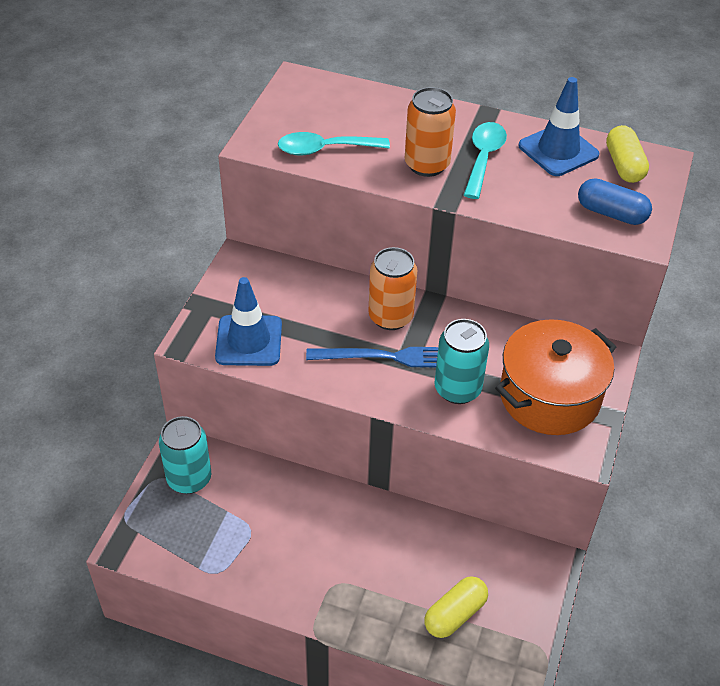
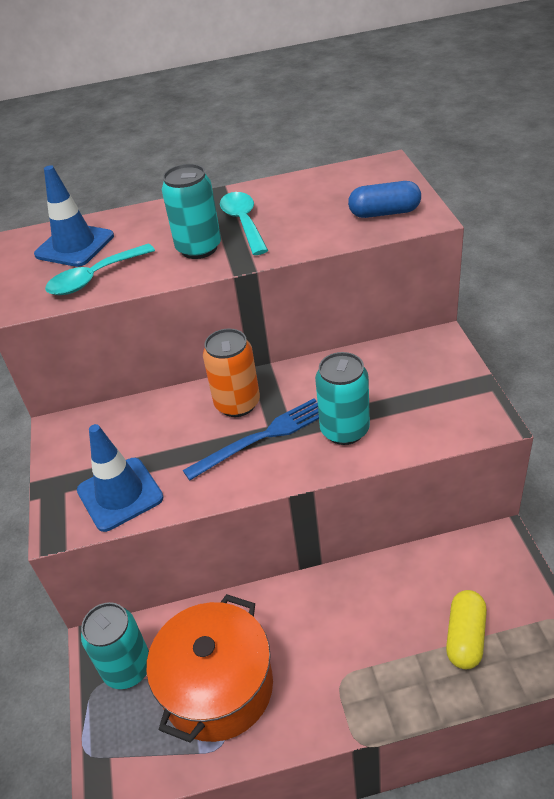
camera: 25 degrees left, 5 degrees down
orange can [405,87,456,177] -> turquoise can [162,164,221,259]
orange pot [495,319,616,435] -> orange pot moved to [146,594,273,743]
blue traffic cone [518,77,599,176] -> blue traffic cone moved to [34,165,114,267]
yellow capsule [606,125,649,183] -> none

